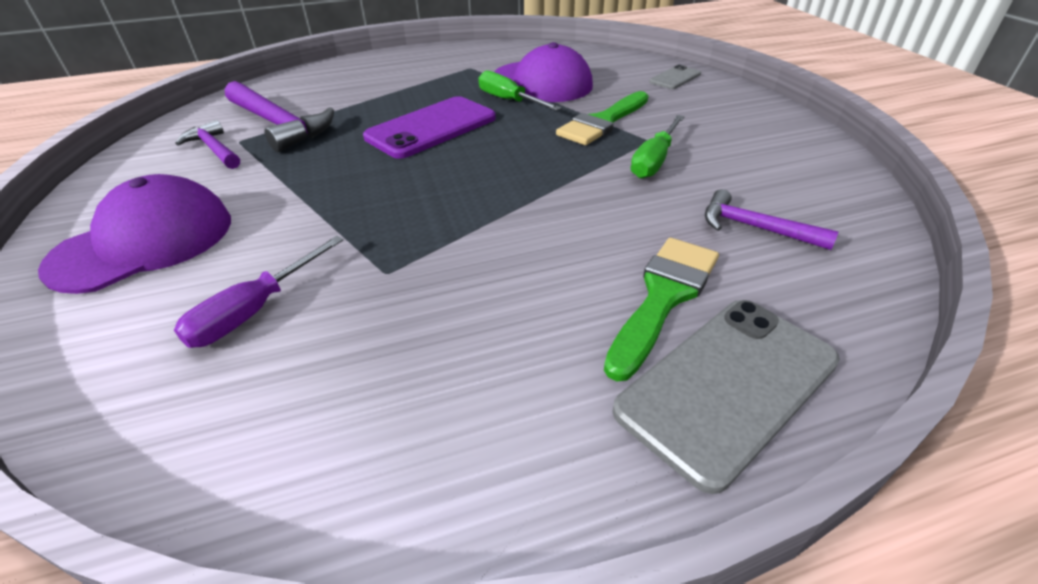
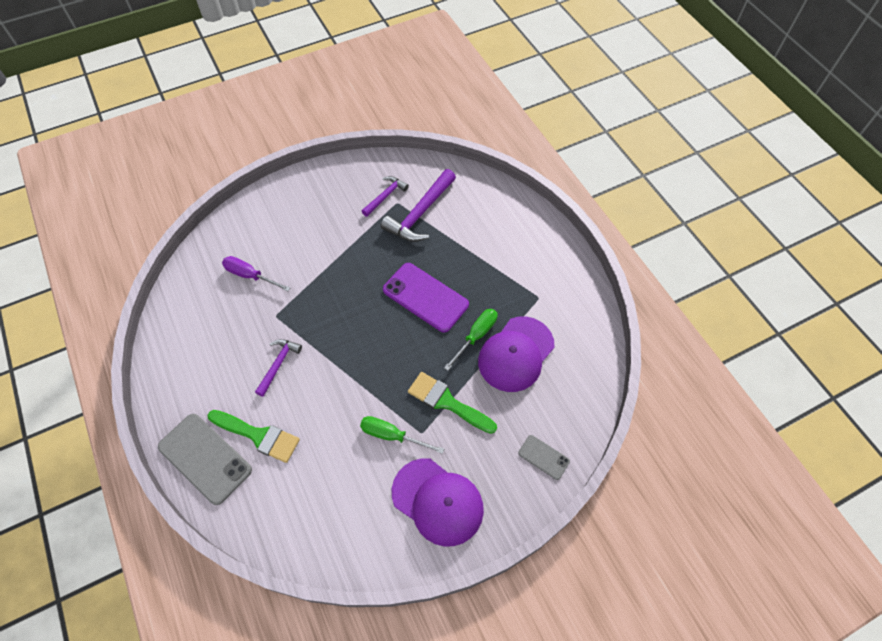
camera: 80 degrees right, 20 degrees up
purple cap [38,174,231,294] -> purple cap moved to [392,458,484,547]
purple hammer [705,189,839,250] -> purple hammer moved to [255,339,302,397]

